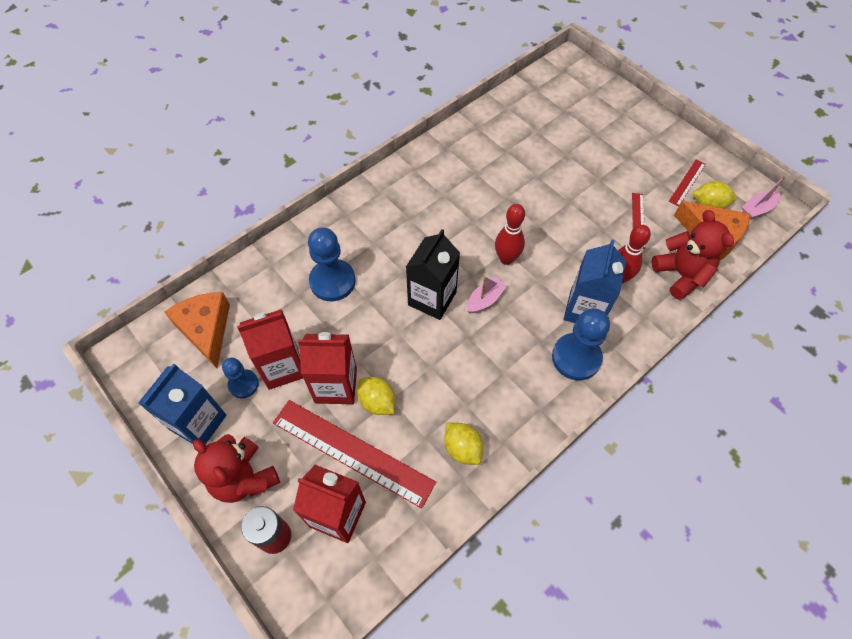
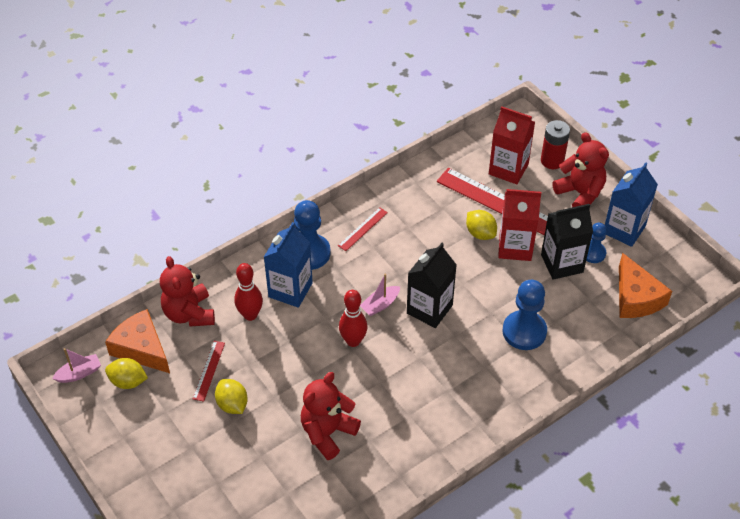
camera: 175 degrees left, 10 degrees down
red carton [237,309,303,390] -> black carton [541,204,593,280]
yellow lemon [444,422,483,465] -> yellow lemon moved to [215,379,248,414]
red ruler [669,160,706,207] -> red ruler moved to [338,207,388,251]
none -> red teddy bear [301,372,361,460]

